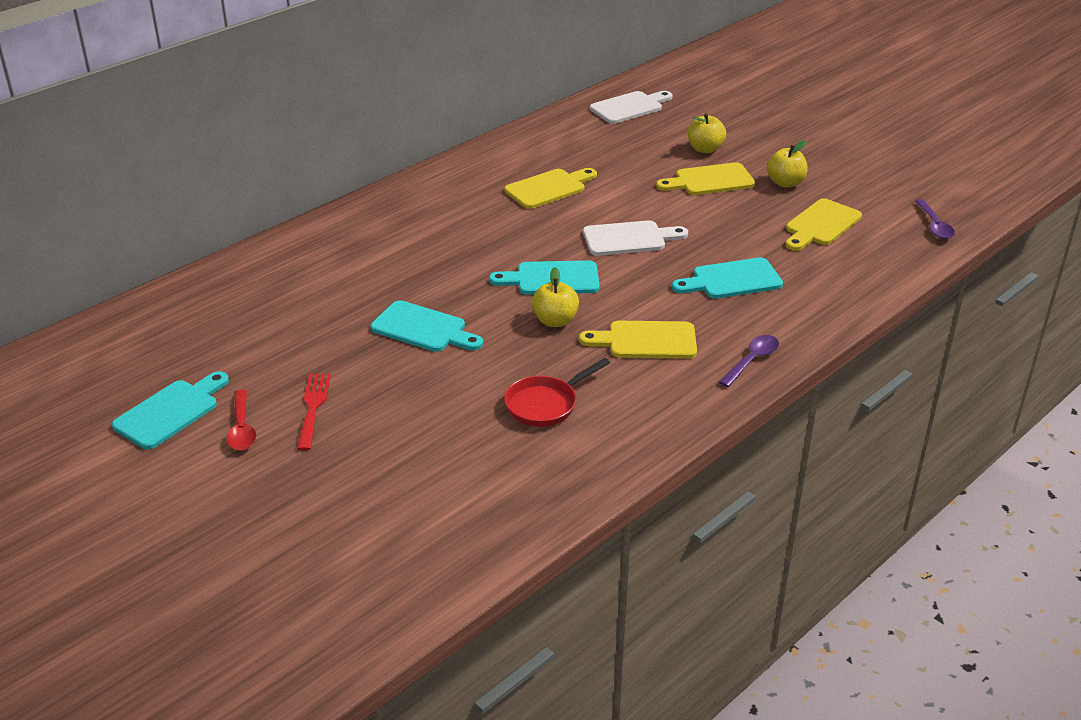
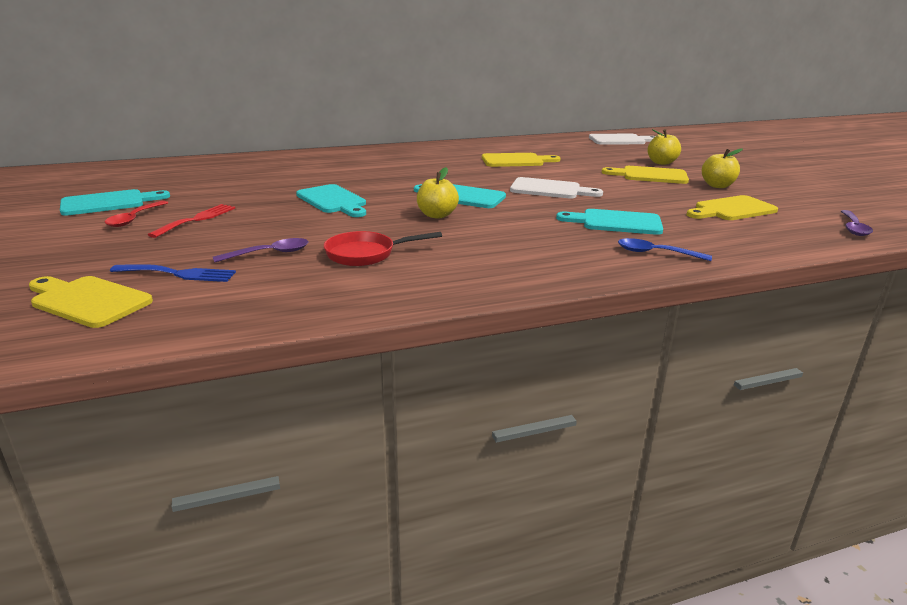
camera: 25 degrees right, 10 degrees down
yellow cutting board [579,321,697,359] -> yellow cutting board moved to [29,276,153,328]
purple spoon [719,335,779,387] -> purple spoon moved to [213,238,309,263]
none -> blue fork [110,264,236,282]
none -> blue spoon [618,238,712,261]

